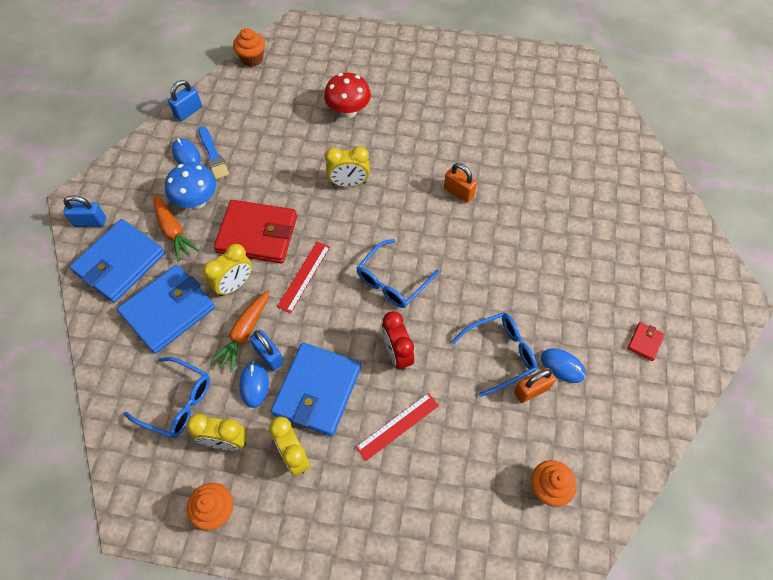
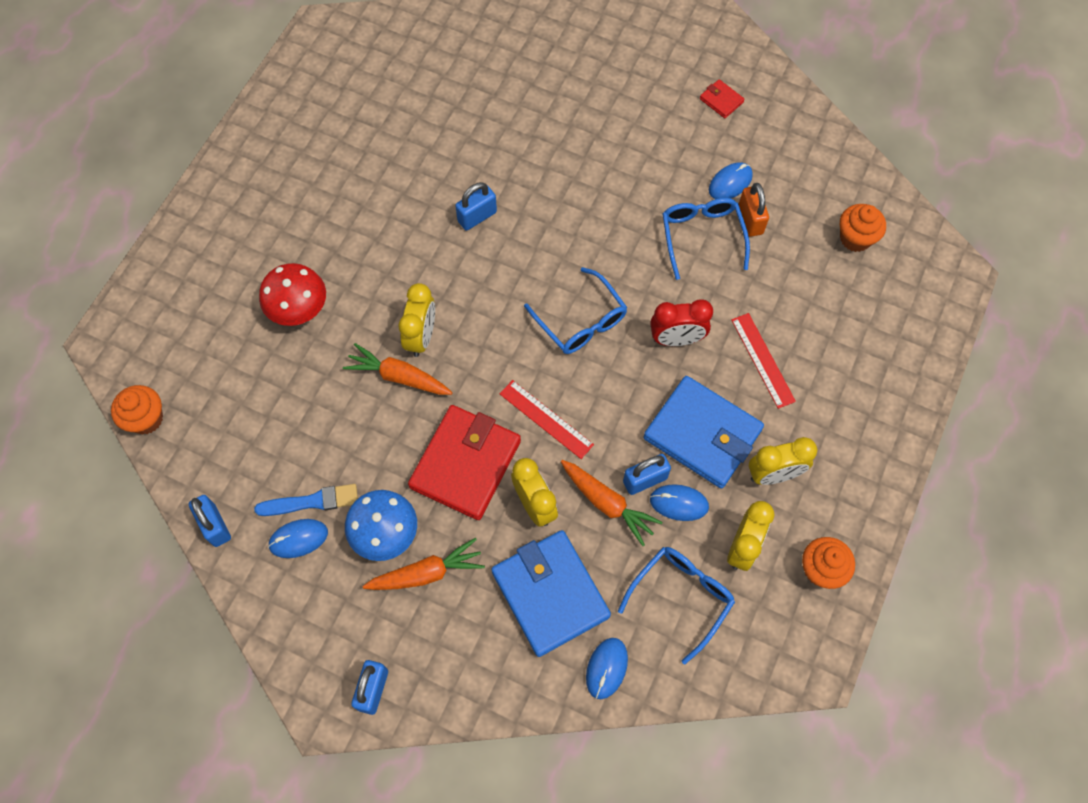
camera: 75 degrees left, 5 degrees up
blue wallet [70,219,165,303] -> none
orange padlock [444,163,477,203] -> blue padlock [455,182,497,231]
none -> orange carrot [343,343,452,395]
none -> blue mouse [586,638,628,699]

